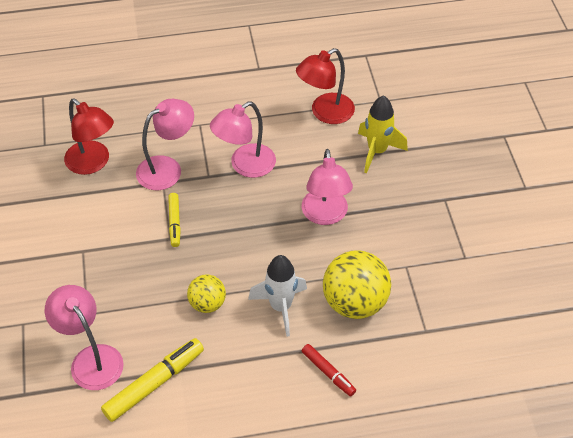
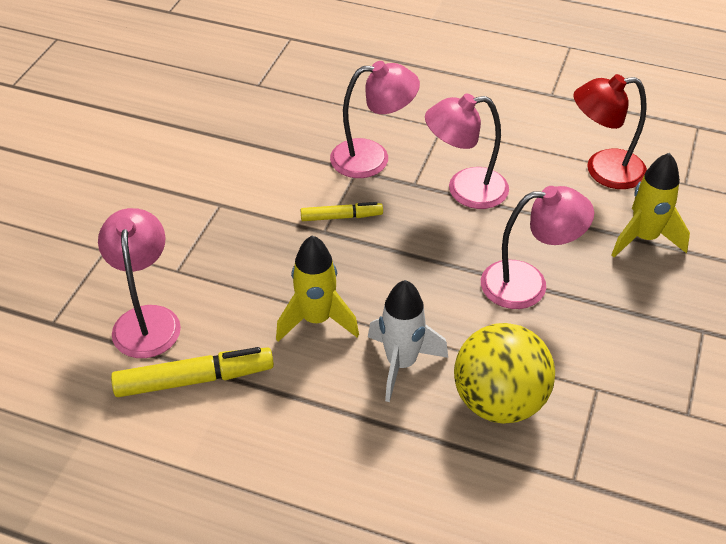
camera: 30 degrees right, 5 degrees down
red lamp [64,99,114,175] -> none
yellow marker [168,193,181,247] -> yellow marker turned 120 degrees counterclockwise [300,202,383,221]
yellow ball [187,274,226,313] -> yellow rocket [276,235,359,342]
pink lamp [302,149,353,225] -> pink lamp turned 120 degrees counterclockwise [481,186,594,309]
red marker [302,344,356,396] -> none

